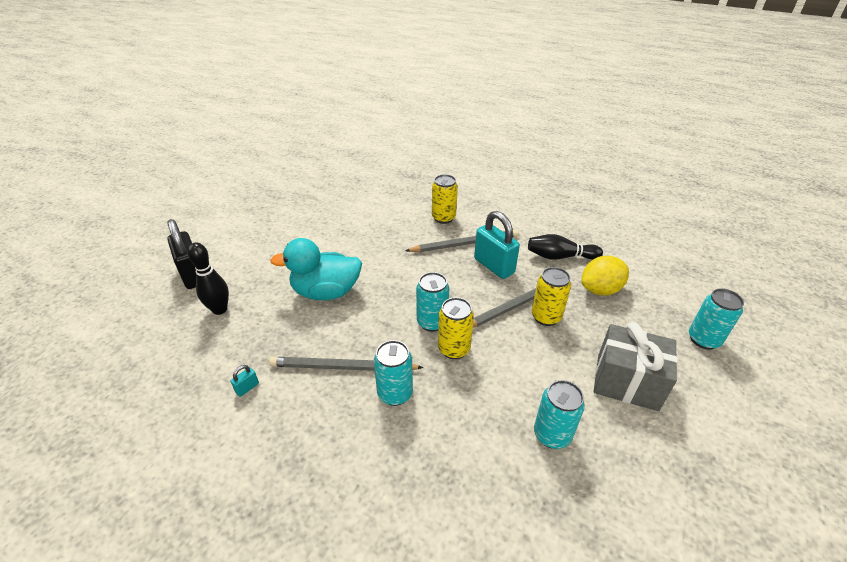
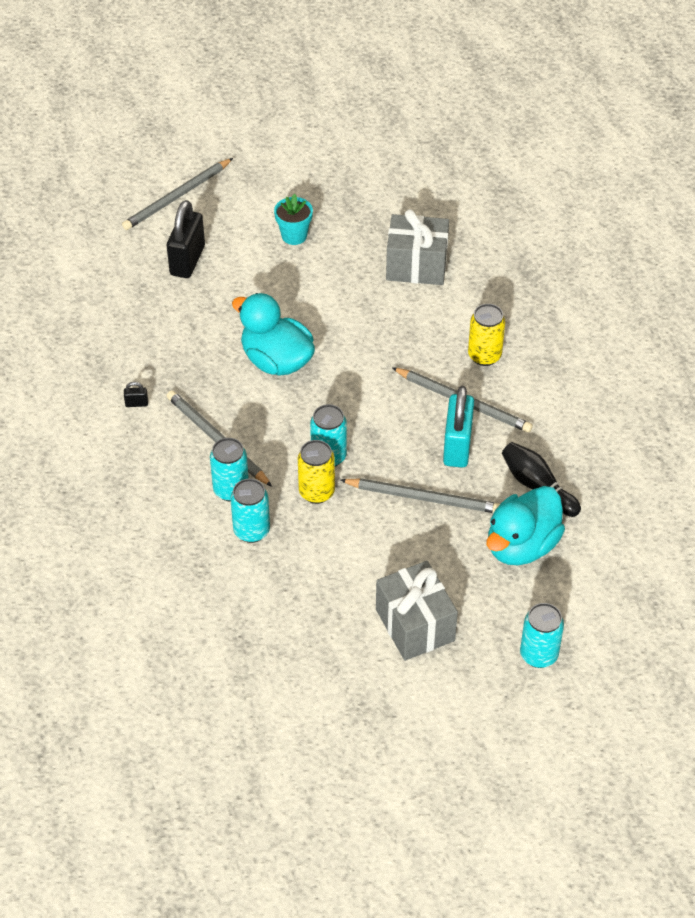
camera: 45 degrees right, 10 degrees up
black bowling pin [188,242,229,315] -> none
turquoise padlock [231,365,259,397] -> black padlock [124,382,148,407]
yellow can [532,267,571,326] -> none
turquoise can [534,380,585,449] -> turquoise can moved to [231,479,270,543]
yellow lemon [581,256,629,296] -> turquoise duck [487,486,565,565]
none -> grey pencil [122,158,233,230]
none -> turquoise flower pot [274,194,313,245]
none -> grey gift [386,209,449,285]

